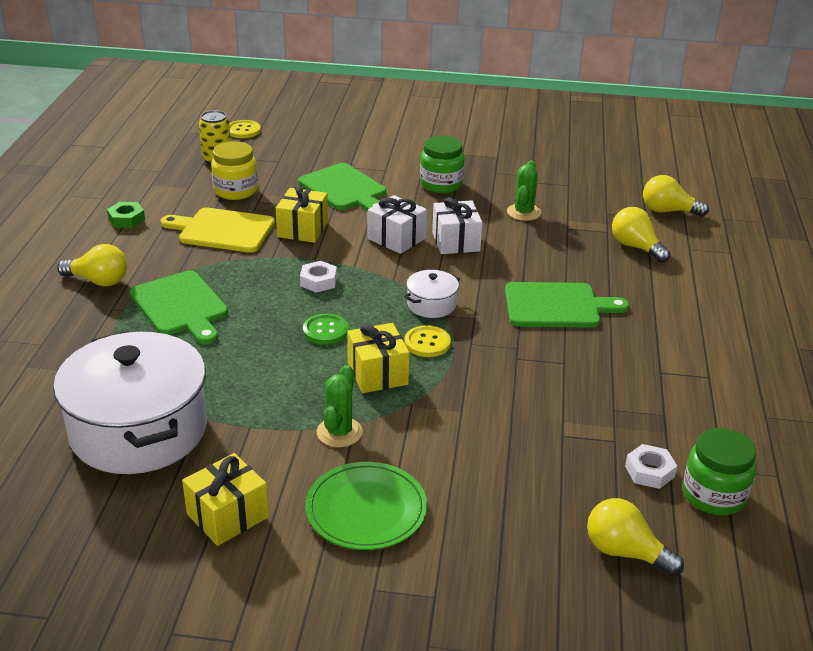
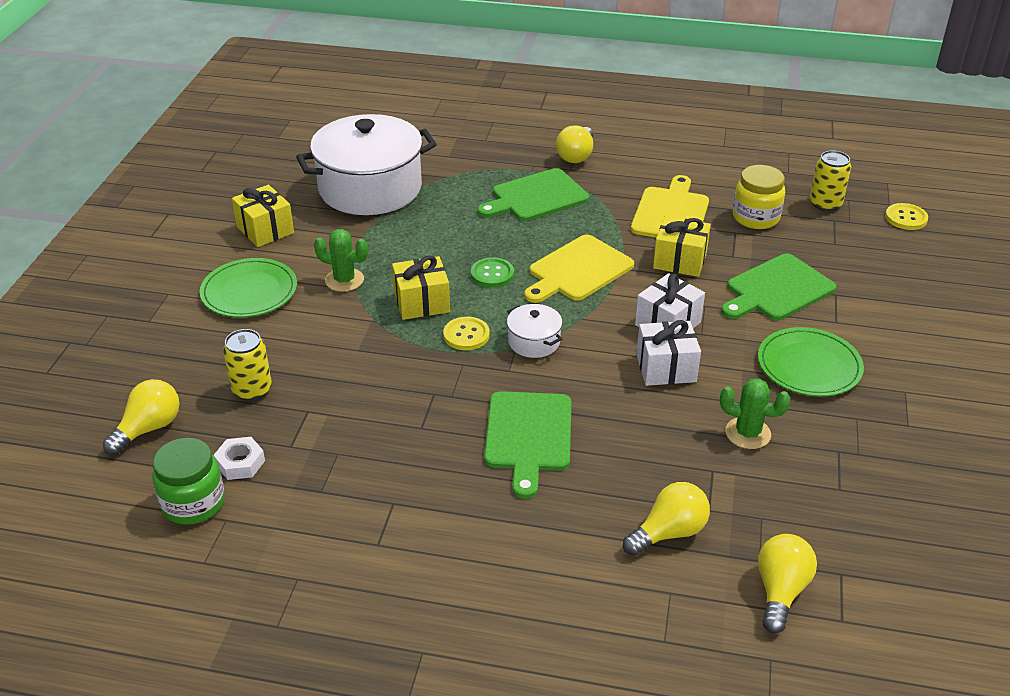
camera: 95 degrees right, 5 degrees up
green nut [107,202,145,228] -> none
white nut [300,261,337,293] -> yellow cutting board [524,235,634,303]
green jar [420,136,465,193] -> green plate [758,327,864,397]
none -> yellow can [223,329,272,401]

